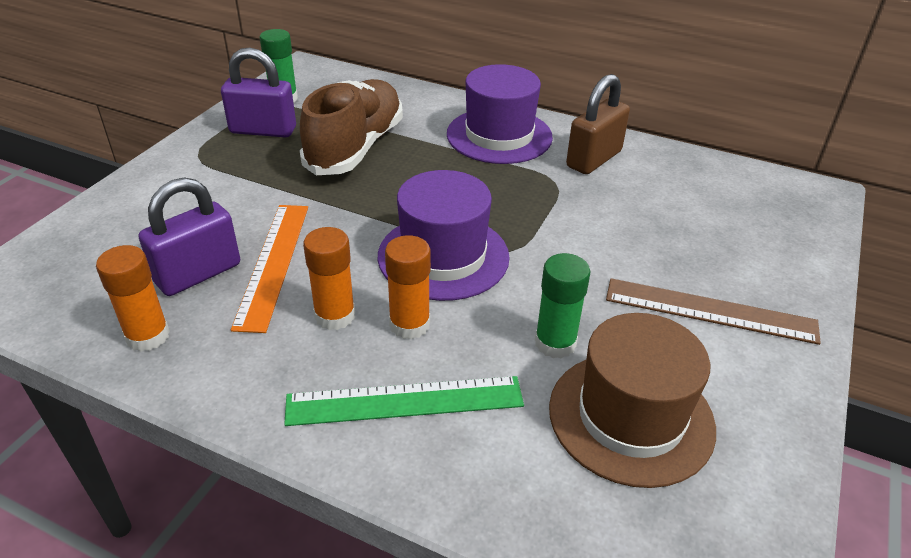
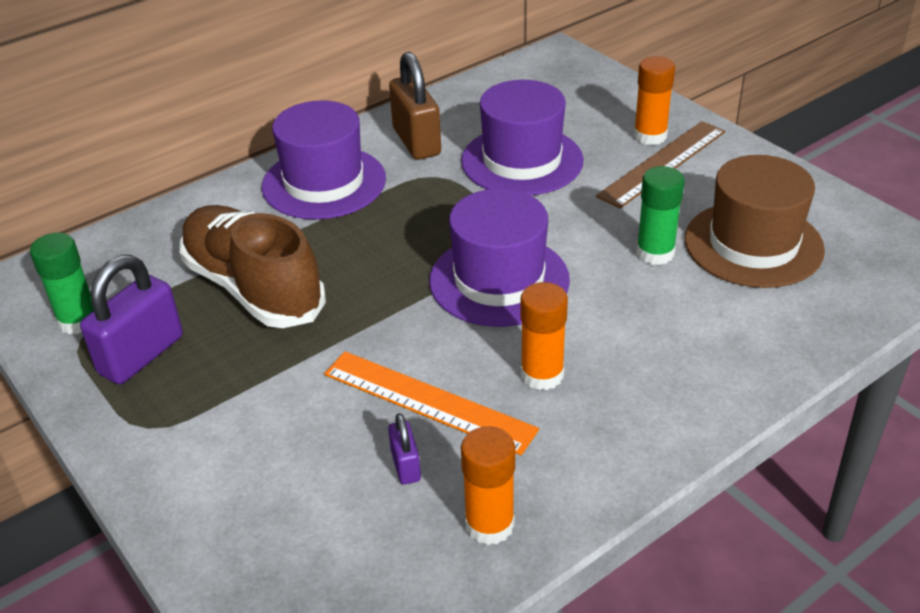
camera: 60 degrees left, 0 degrees up
purple padlock [139,177,240,296] -> purple padlock [388,413,421,485], size x0.50
green ruler [284,376,524,426] -> none
orange glue stick [385,235,431,340] -> orange glue stick moved to [634,56,675,145]
none -> purple hat [461,80,584,195]

